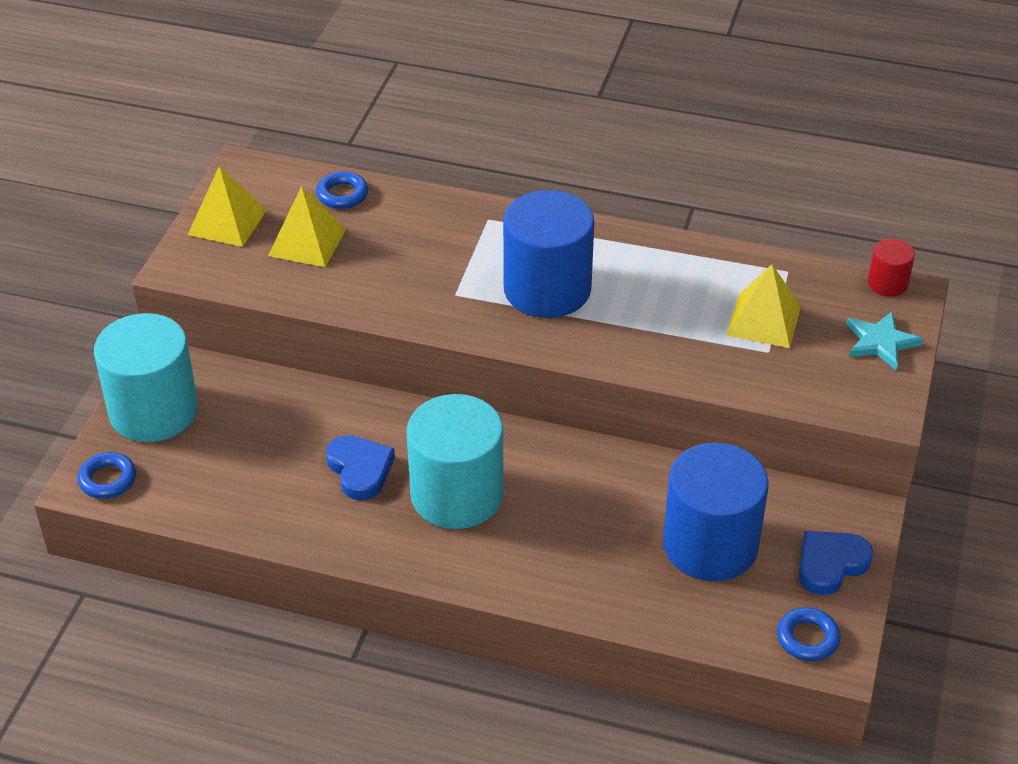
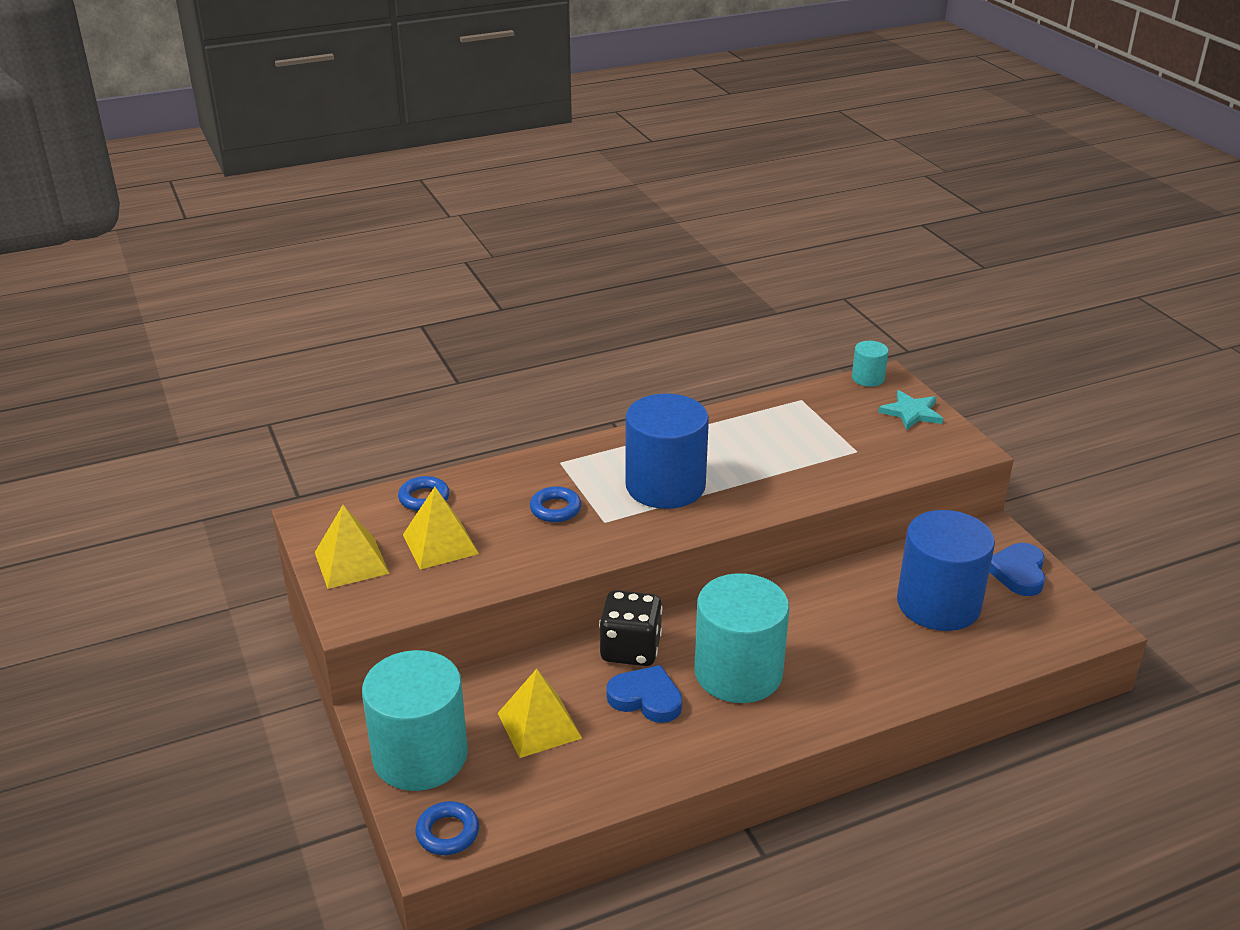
camera: 40 degrees left, 10 degrees down
yellow pyramid [726,264,801,348] -> yellow pyramid moved to [498,669,582,758]
blue ring [777,607,841,661] -> blue ring moved to [530,486,581,522]
red cylinder [868,239,915,297] -> turquoise cylinder [852,341,888,387]
none -> black dice [599,590,662,666]

